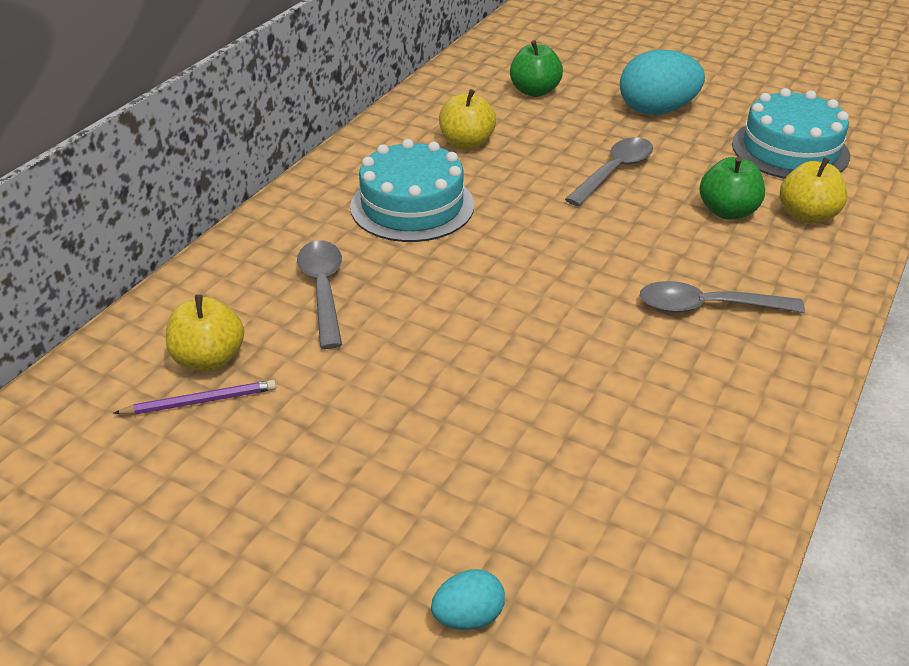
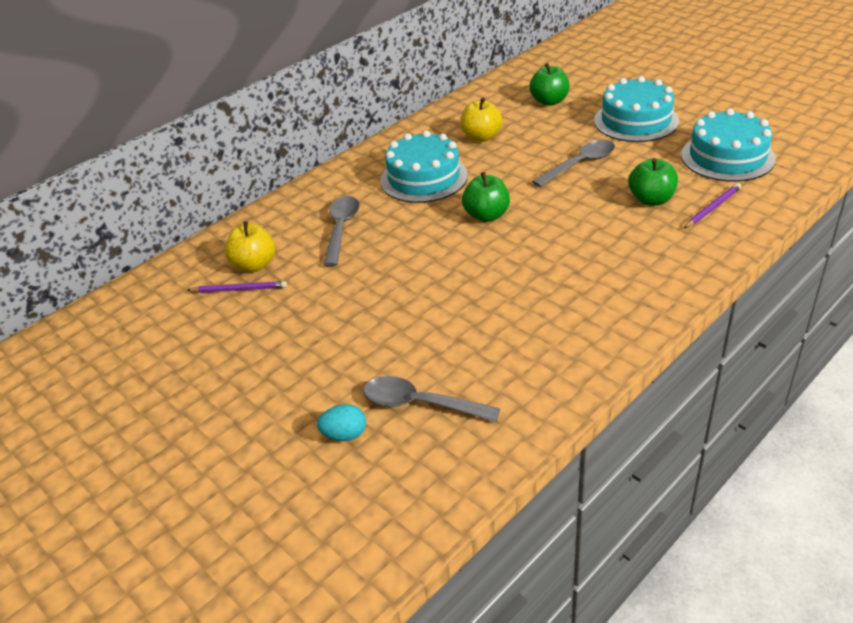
camera: 20 degrees right, 0 degrees up
turquoise egg [620,50,705,115] -> turquoise cake [594,76,679,142]
grey spoon [640,281,805,313] -> grey spoon moved to [363,376,500,422]
yellow apple [780,157,847,224] -> purple pencil [684,183,741,228]
none -> green apple [462,172,510,222]

